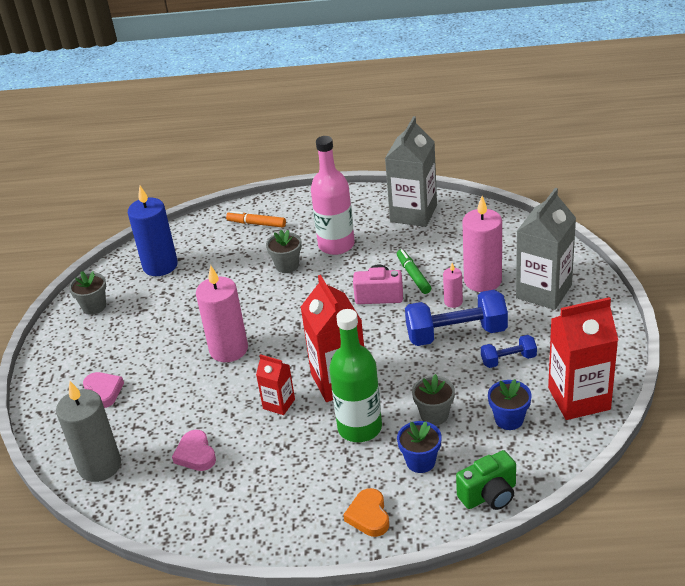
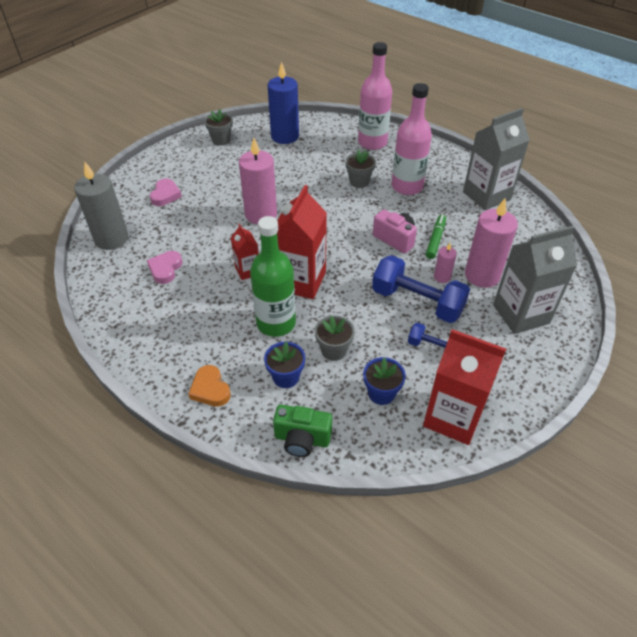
camera: 35 degrees right, 10 degrees up
orange marker [226,211,286,227] -> pink bottle [358,42,392,150]
orange heart [343,488,389,537] -> orange heart turned 60 degrees counterclockwise [188,365,231,407]

